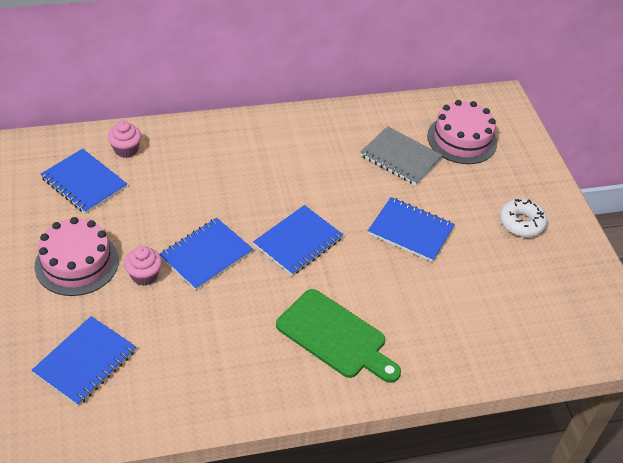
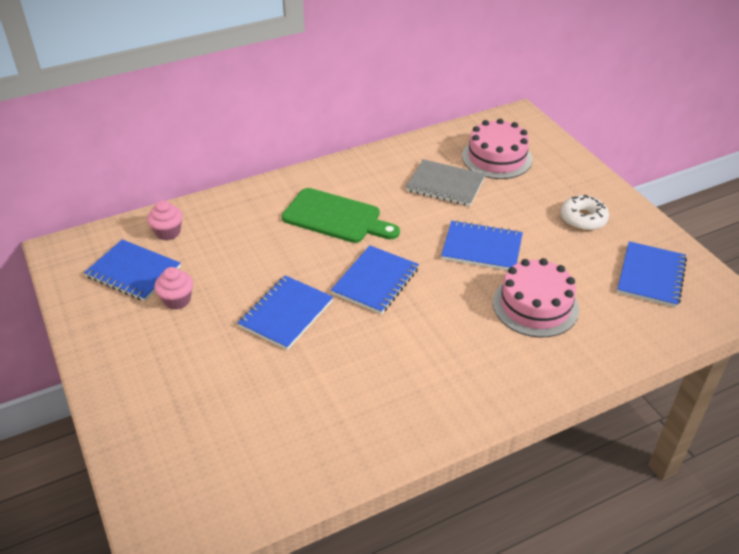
camera: 10 degrees left, 5 degrees down
blue notebook [31,316,136,406] -> blue notebook moved to [617,241,687,307]
pink cake [35,217,119,296] -> pink cake moved to [493,258,579,337]
pink cupcake [124,246,162,286] -> pink cupcake moved to [154,267,193,310]
green cutting board [276,289,401,383] -> green cutting board moved to [282,188,400,243]

